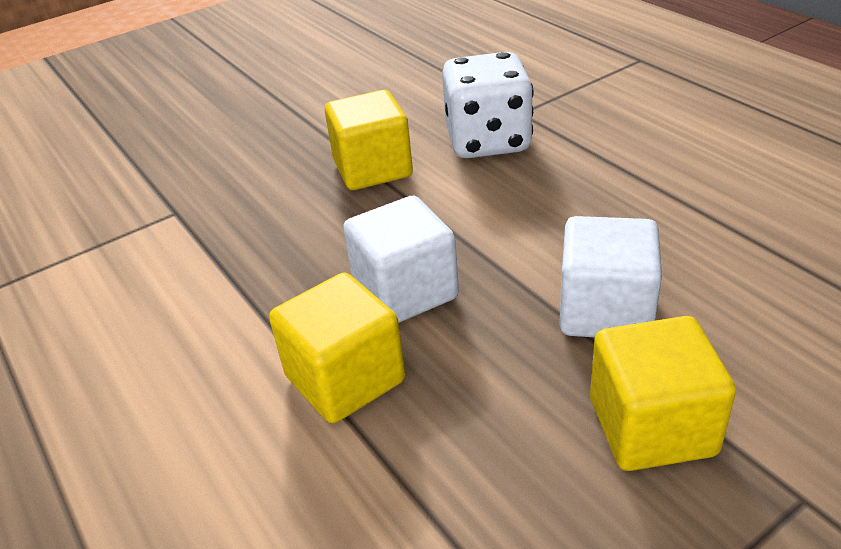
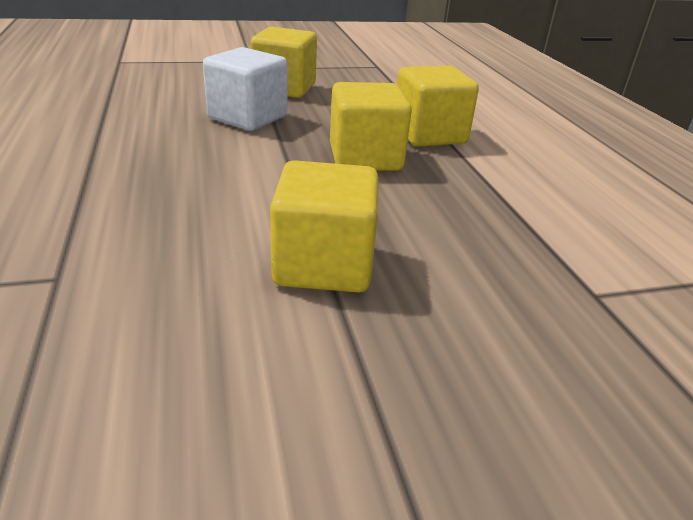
camera: 165 degrees left, 5 degrees down
white cube [343,196,459,323] -> yellow cube [330,82,412,171]
white dice [442,52,534,158] -> none

